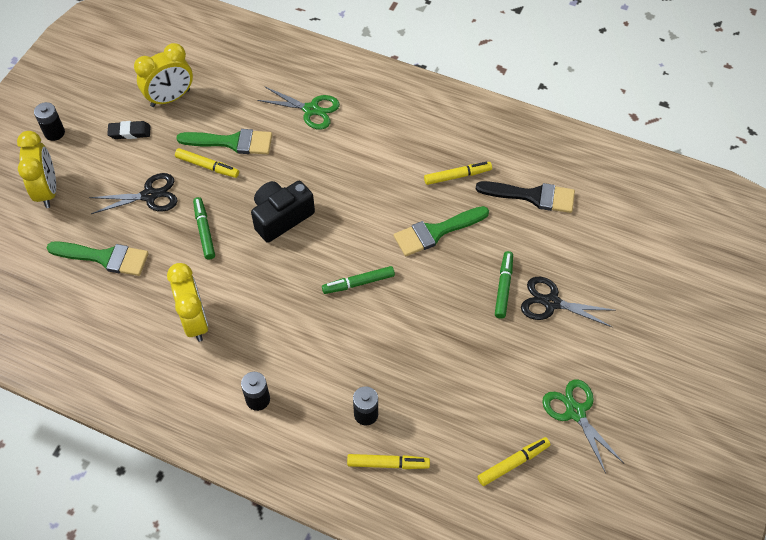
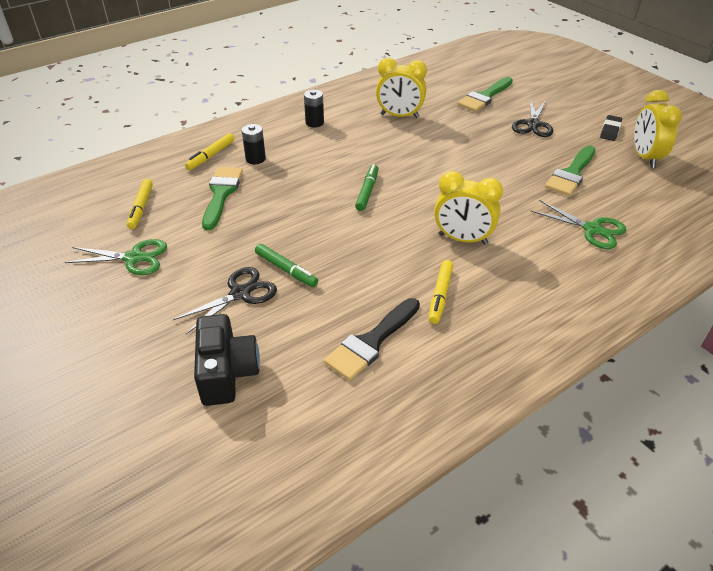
camera: 120 degrees right, 15 degrees down
yellow clock [17,131,56,208] -> yellow clock moved to [434,171,503,244]
black battery [34,102,65,141] -> none
yellow marker [175,148,239,178] -> none
green marker [193,197,215,260] -> none
black camera [251,181,315,243] -> black camera moved to [194,314,260,406]
green scissors [257,86,340,130] -> green scissors turned 105 degrees counterclockwise [531,200,626,249]
green brush [394,206,489,256] -> green brush moved to [202,167,243,230]

